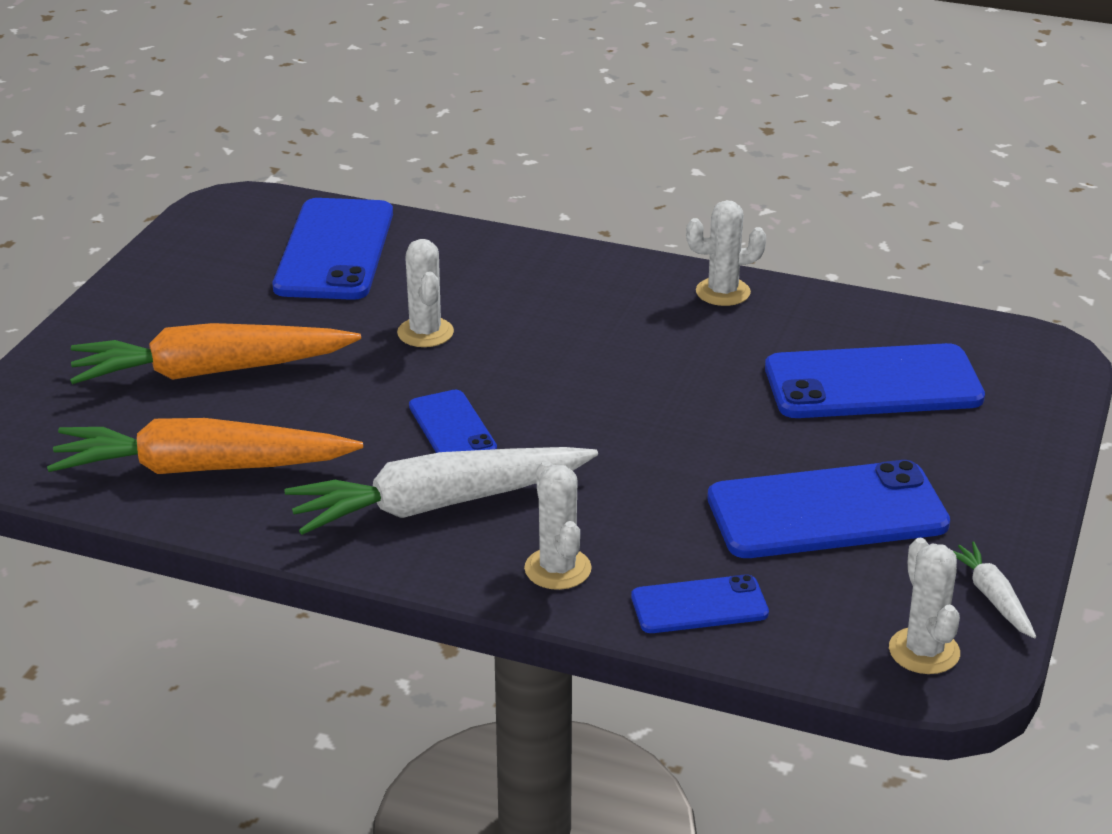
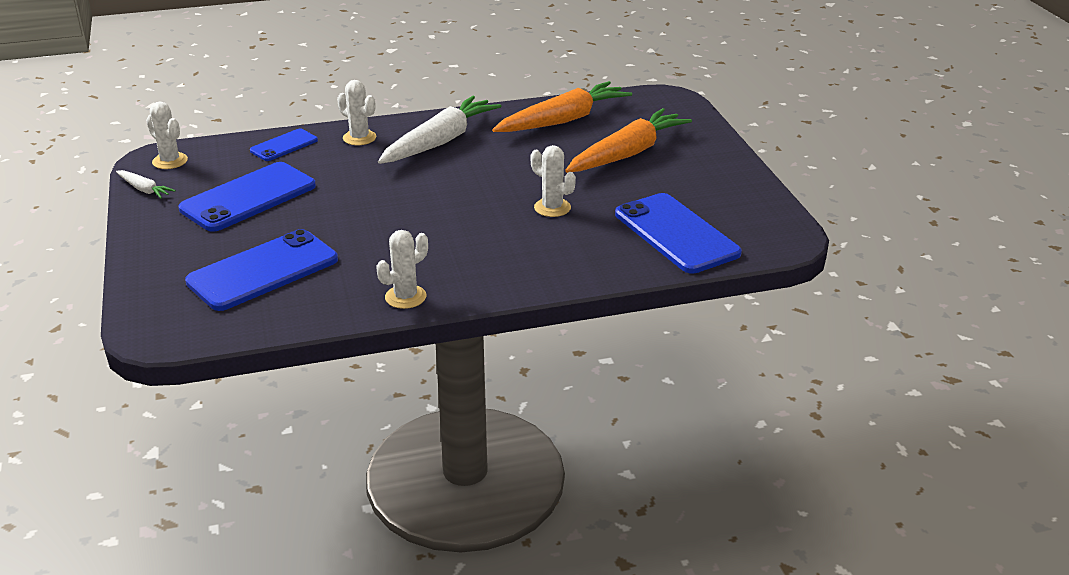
camera: 145 degrees right, 0 degrees up
blue phone [409,390,497,453] -> none

